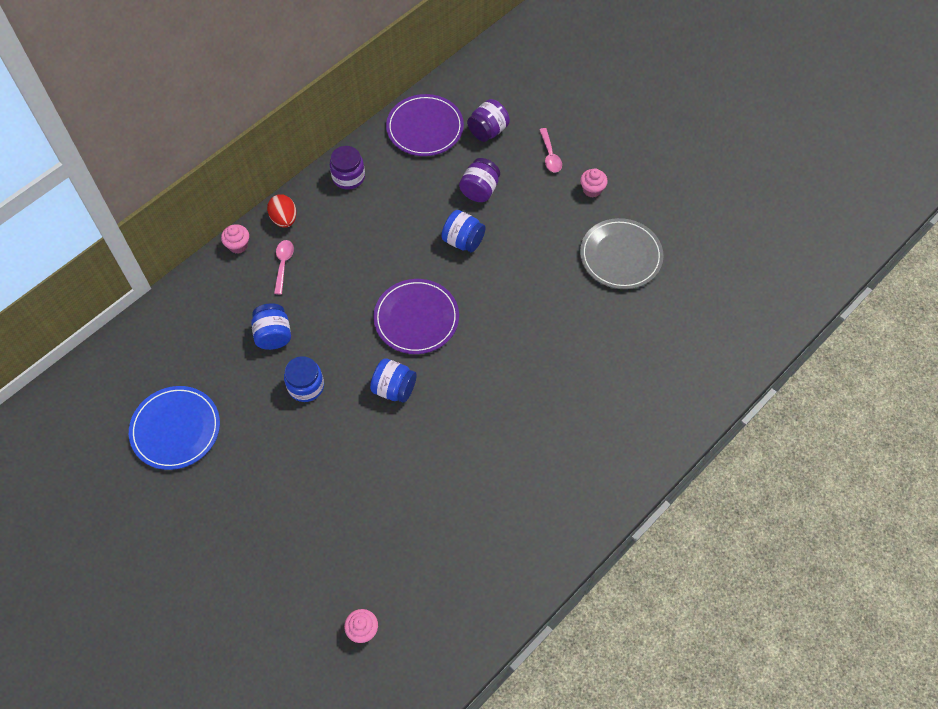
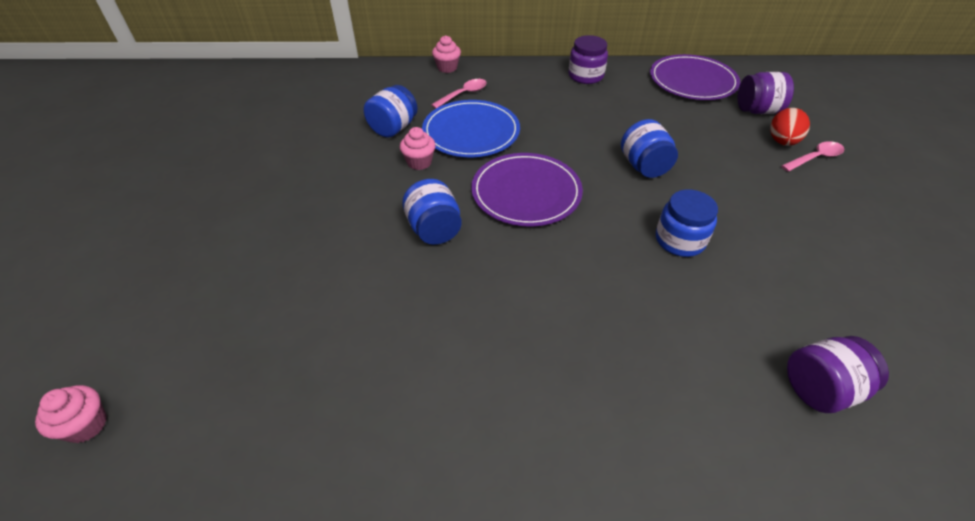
camera: 45 degrees right, 15 degrees down
blue plate [129,386,220,470] -> blue plate moved to [422,100,520,157]
red egg [267,194,296,228] -> red egg moved to [770,108,810,146]
blue jar [284,356,324,402] -> blue jar moved to [656,189,718,257]
purple jar [459,158,500,202] -> purple jar moved to [787,336,889,413]
pink spoon [539,128,562,172] -> pink spoon turned 150 degrees counterclockwise [781,141,844,172]
pink cupcake [580,169,608,197] -> pink cupcake moved to [400,127,436,170]
grey plate [580,218,663,289] -> none

